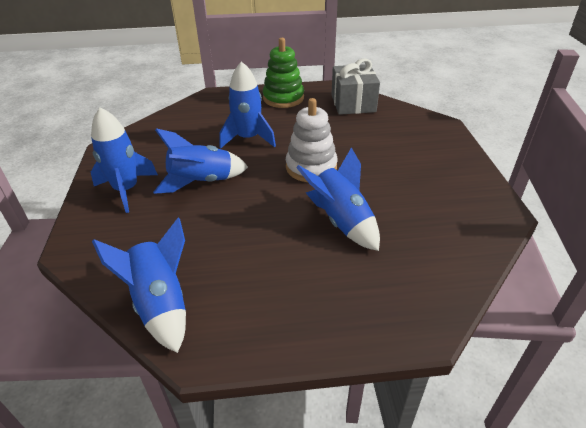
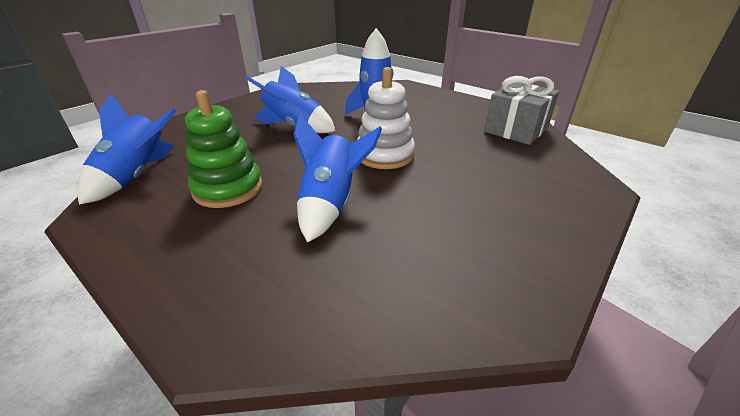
camera: 45 degrees right, 5 degrees down
blue rocket [91,107,158,213] -> none
green stacking toy [263,38,304,108] -> green stacking toy moved to [185,90,262,208]

